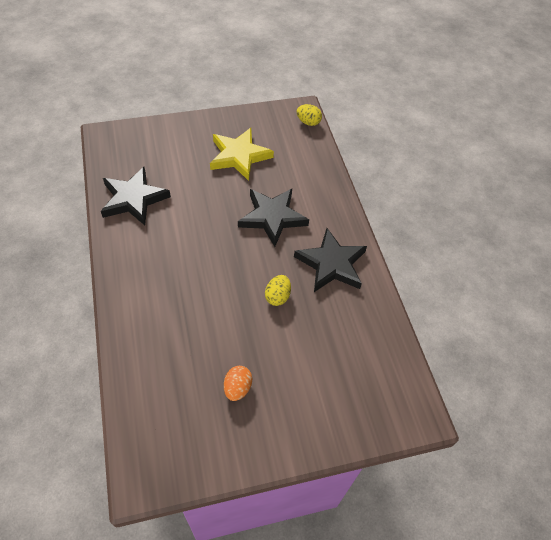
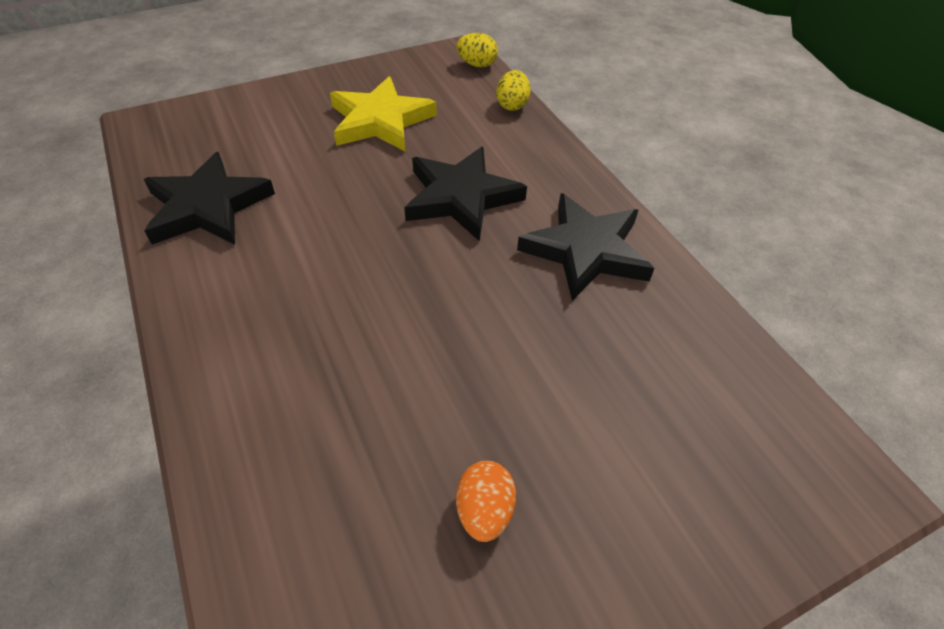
camera: 10 degrees left, 5 degrees down
yellow egg [265,275,291,306] -> yellow egg moved to [496,70,531,111]

